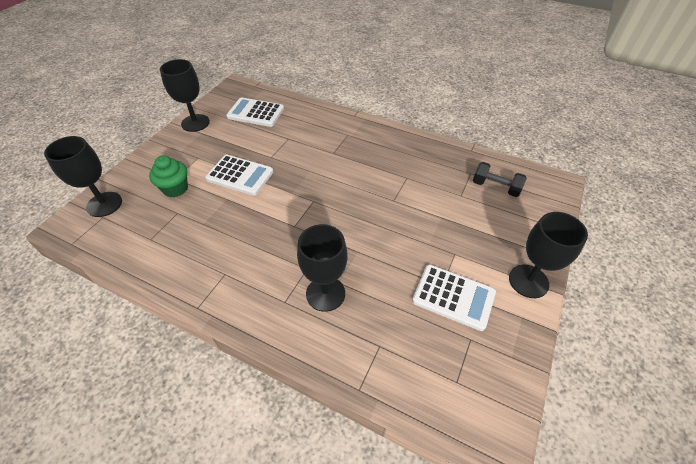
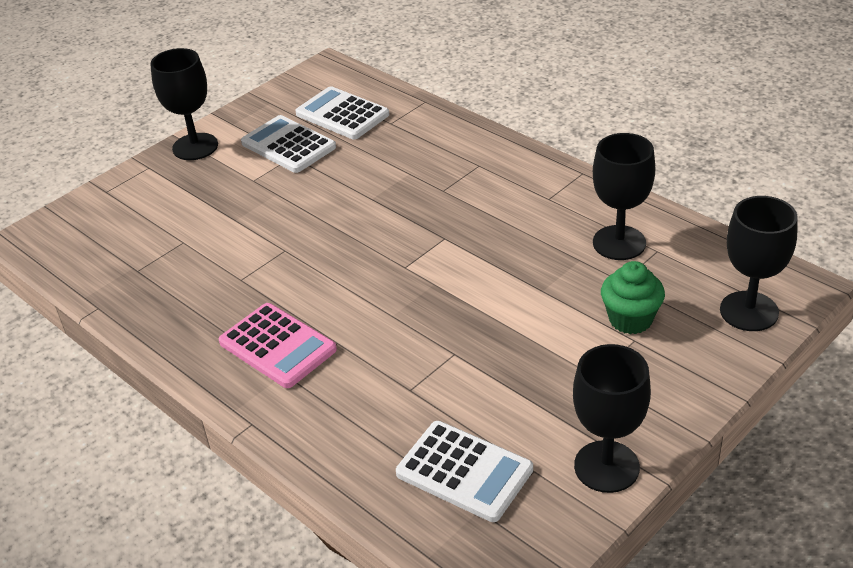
camera: 160 degrees left, 10 degrees down
white calculator [205,155,273,196] -> white calculator moved to [295,86,389,139]
black goblet [297,224,347,312] -> black goblet moved to [593,133,655,260]
black dumbbell [473,162,527,197] -> none
none -> pink calculator [219,303,337,388]

